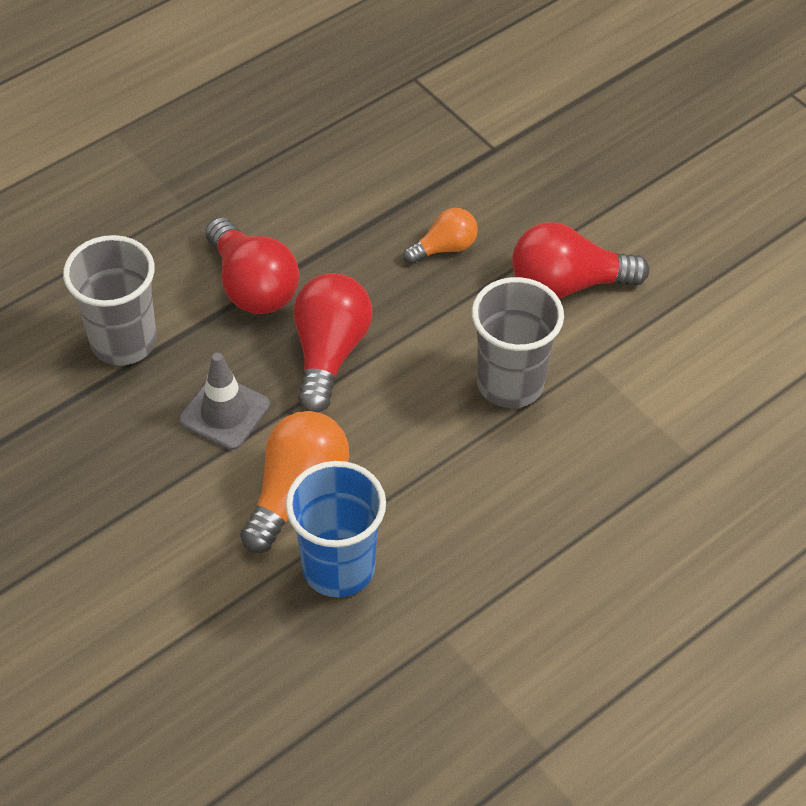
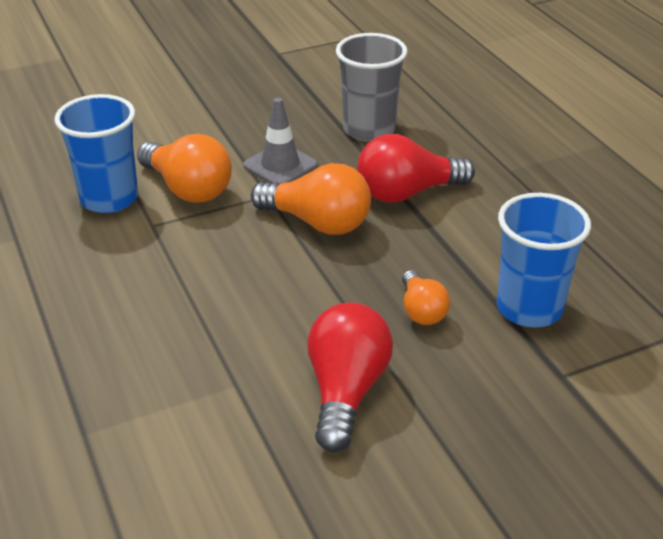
camera: 105 degrees right, 15 degrees down
red light bulb [294,273,373,413] -> orange light bulb [251,163,371,235]
grey cup [472,277,564,408] -> none
none -> blue cup [497,193,591,327]

